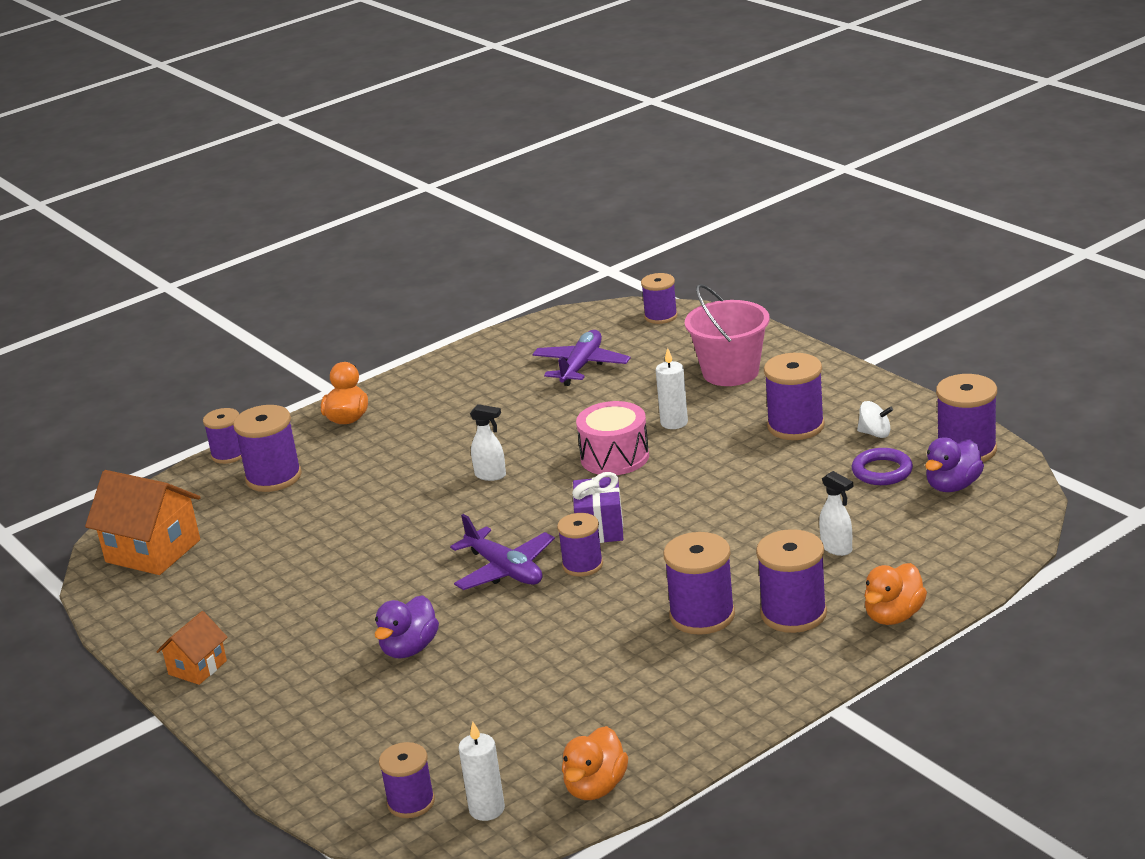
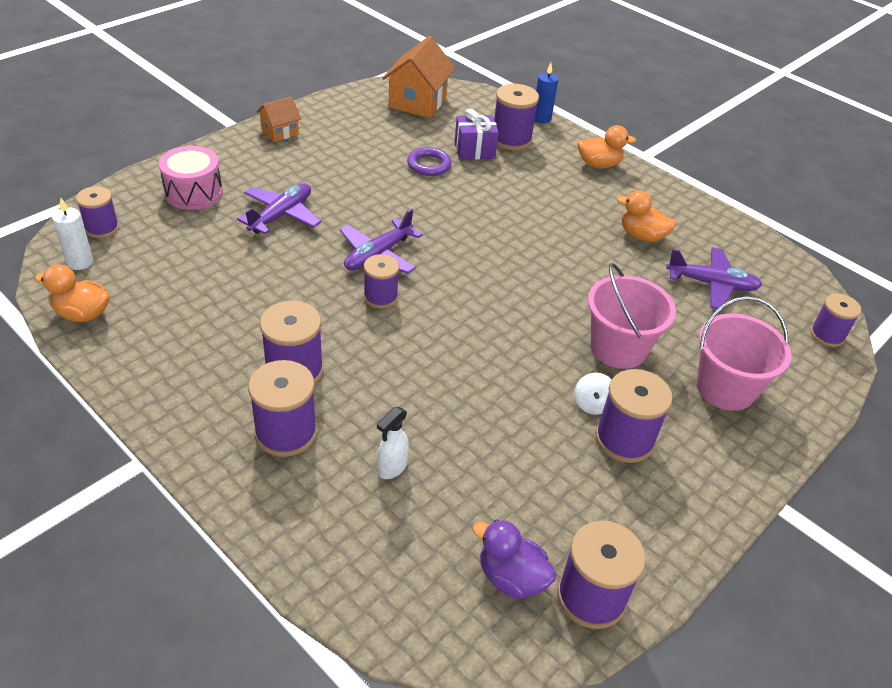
camera: 75 degrees right, 15 degrees up
orange house [156,611,228,685] -> orange house turned 60 degrees counterclockwise [256,96,301,142]
purple spool [203,408,242,464] -> blue candle [534,63,558,123]
purple duck [375,595,439,658] -> purple plane [237,183,321,234]
white spray bottle [470,404,506,481] -> none
purple gift [572,472,623,543] -> purple gift moved to [455,108,499,160]
pink drum [576,401,649,475] -> pink drum moved to [159,146,223,210]
white candle [656,348,688,429] -> pink bucket [588,263,676,369]
purple ring [852,448,913,485] -> purple ring moved to [407,147,451,176]
white spinning top [857,401,893,438] -> white spinning top moved to [574,373,612,415]
orange duck [864,563,927,625] -> orange duck moved to [617,190,676,242]

